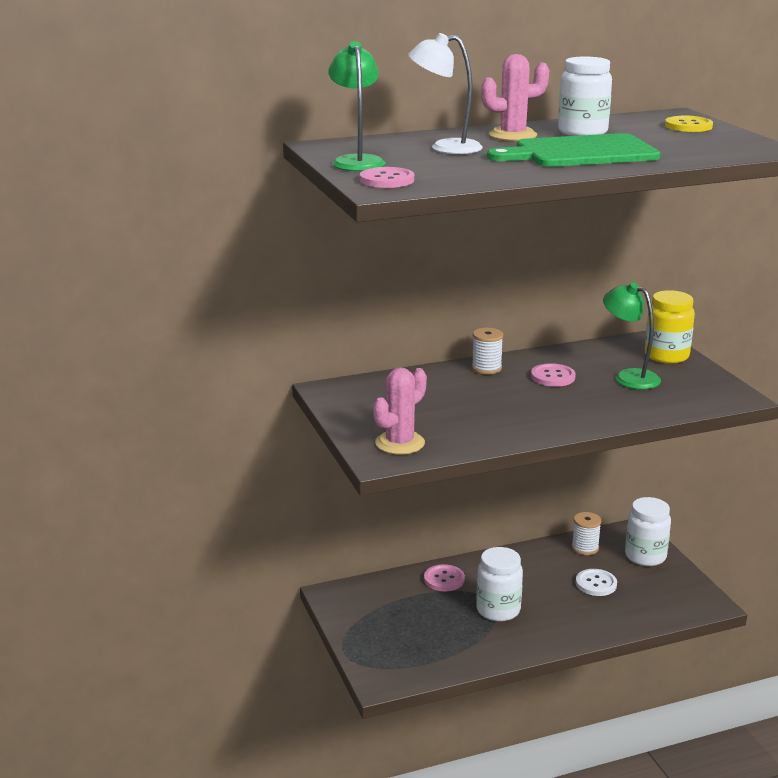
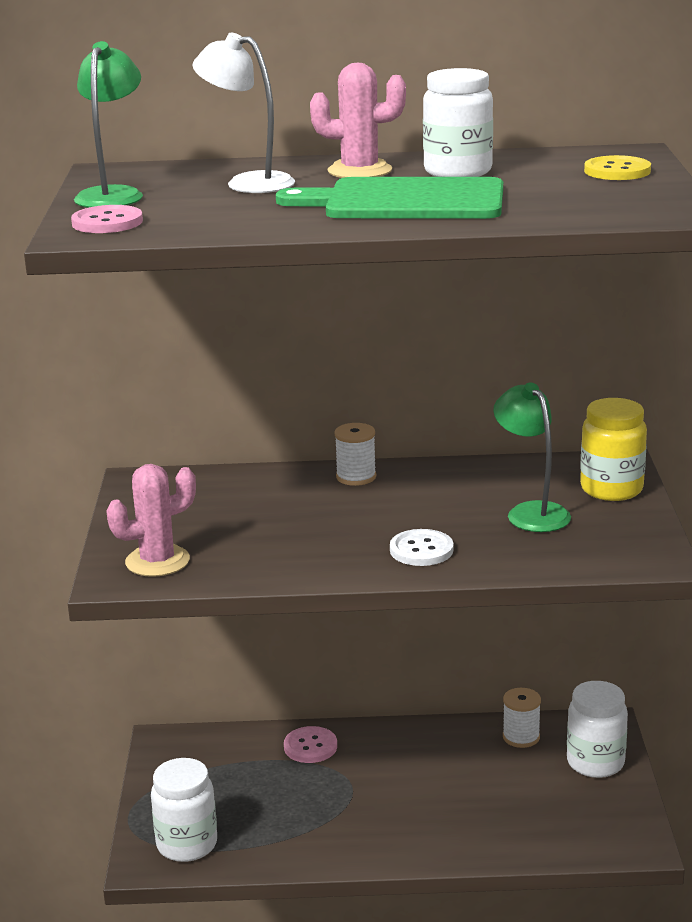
camera: 20 degrees right, 0 degrees up
white jar [476,547,523,622] -> white jar moved to [151,758,217,862]
pink button [531,363,576,387] -> none
white button [576,569,617,596] -> white button moved to [390,529,453,566]

